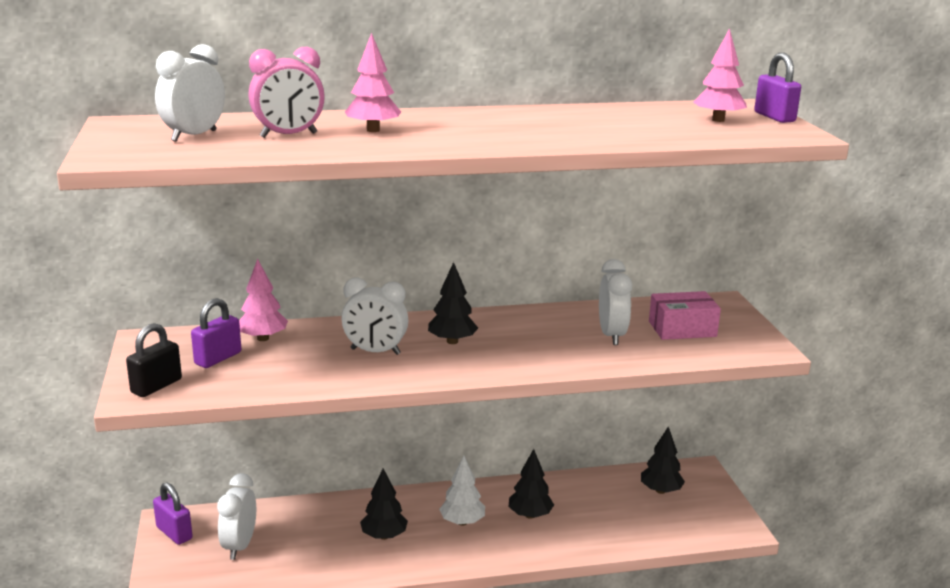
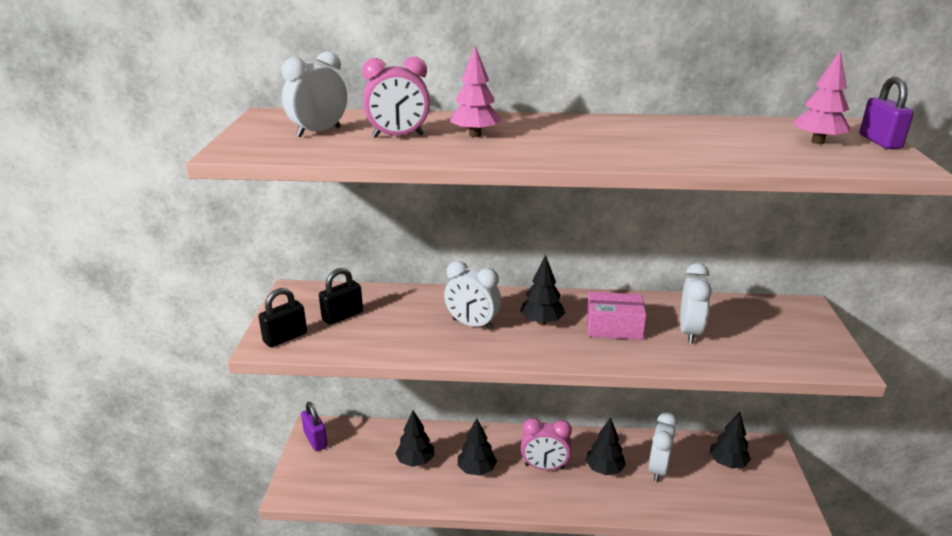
camera: 15 degrees right, 5 degrees up
purple padlock [191,298,241,368] -> black padlock [319,268,363,325]
white clock [217,473,256,560] -> white clock moved to [648,412,677,482]
pink tree [239,259,288,341] -> none
white tree [439,456,485,526] -> pink clock [521,418,572,470]
pink box [649,291,721,340] -> pink box moved to [587,292,646,340]
none -> black tree [395,410,434,467]

